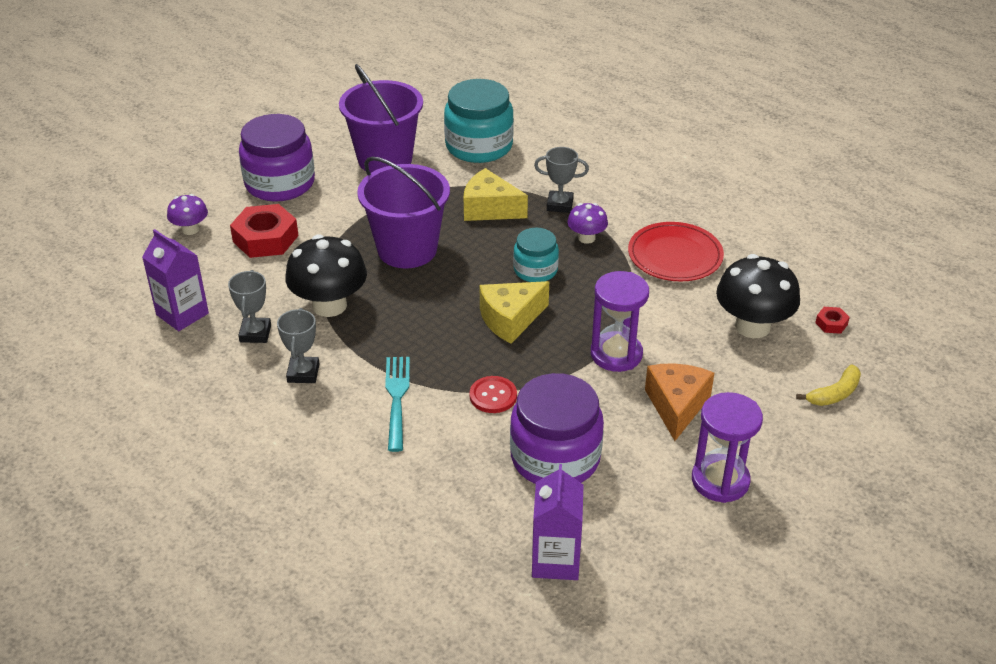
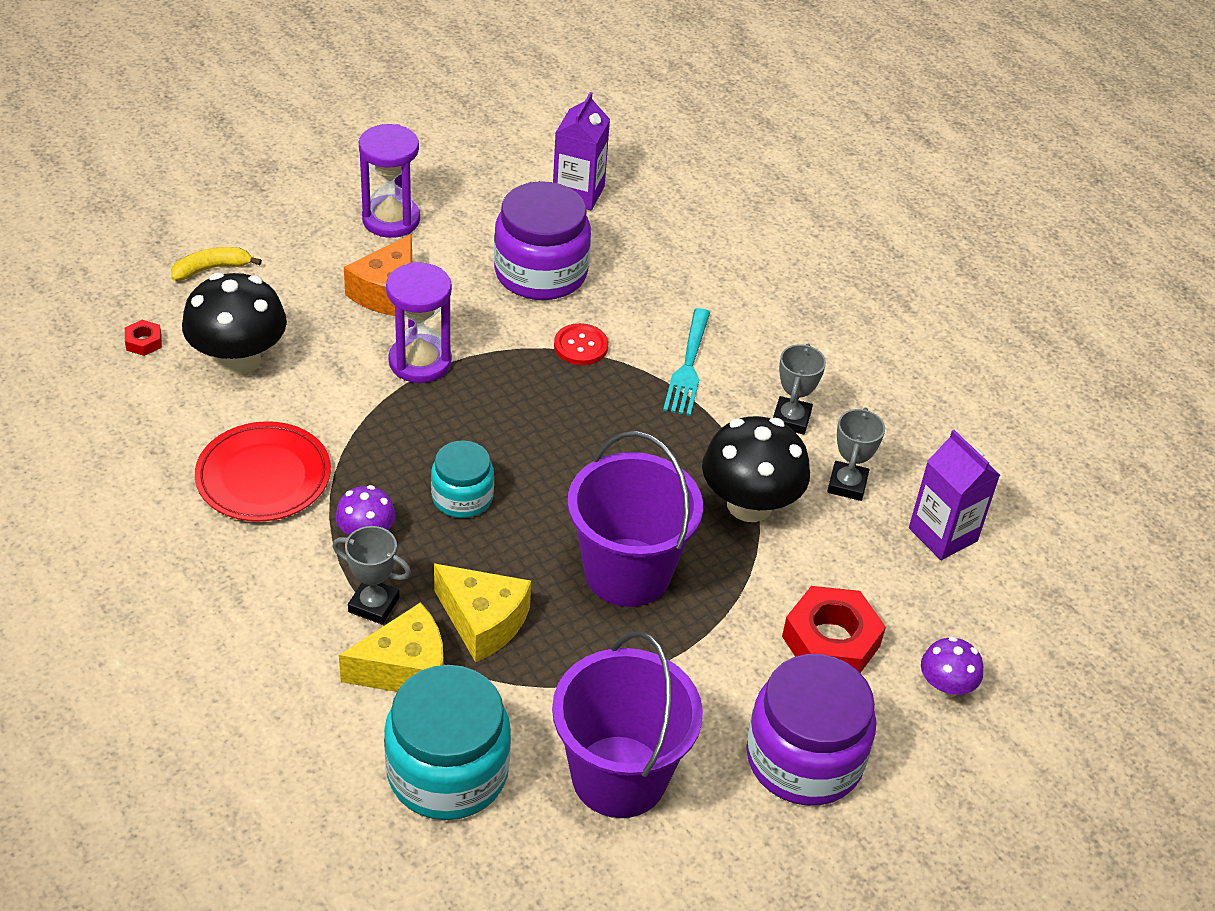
camera: 170 degrees left, 5 degrees up
yellow cheese [480,281,549,344] -> yellow cheese moved to [339,602,443,692]

